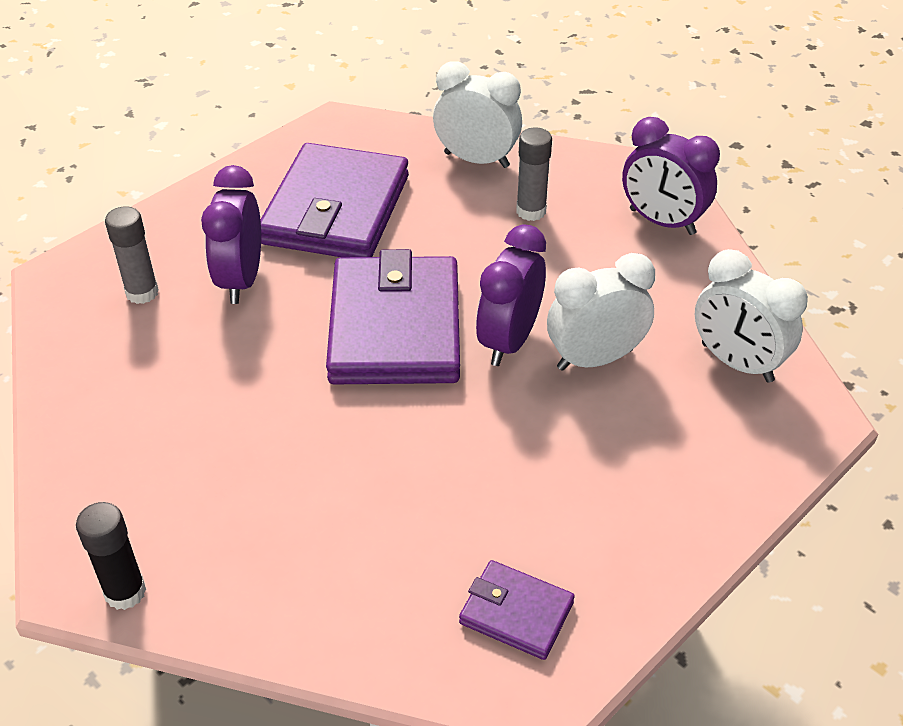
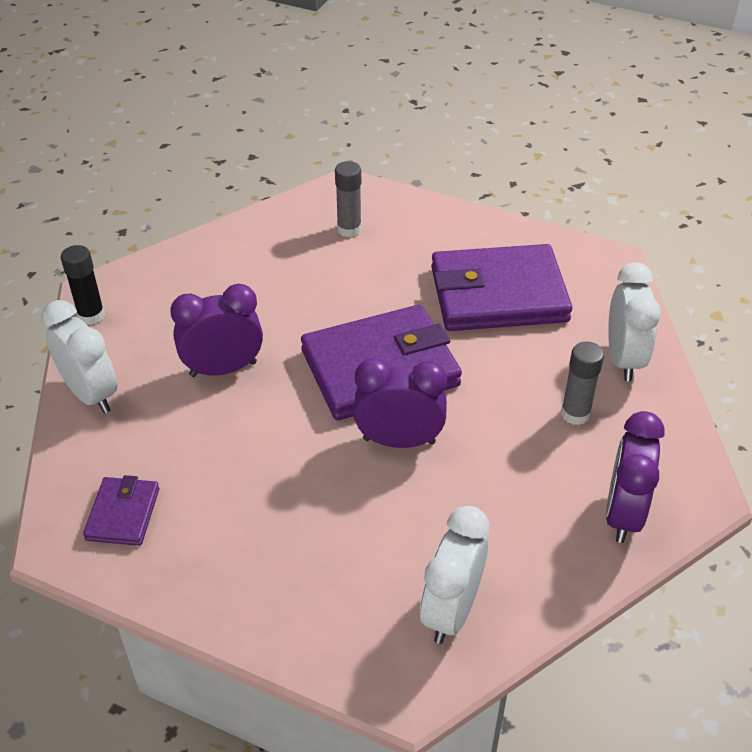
camera: 70 degrees right, 0 degrees up
purple clock [201,165,261,304] -> purple clock moved to [170,284,263,377]
white clock [547,253,655,371] -> white clock moved to [41,300,117,413]

